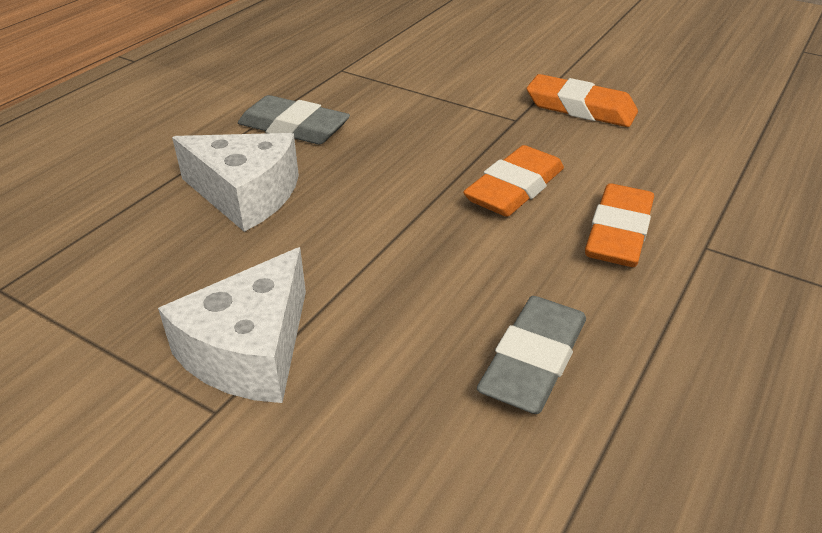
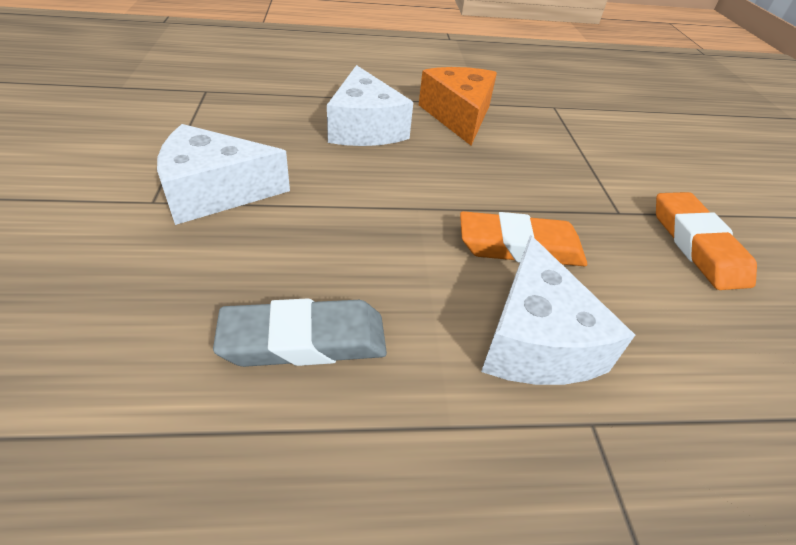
camera: 50 degrees right, 5 degrees up
grey eraser [238,95,350,144] -> orange cheese [419,67,497,145]
orange eraser [585,183,654,267] -> white cheese [481,235,635,385]

